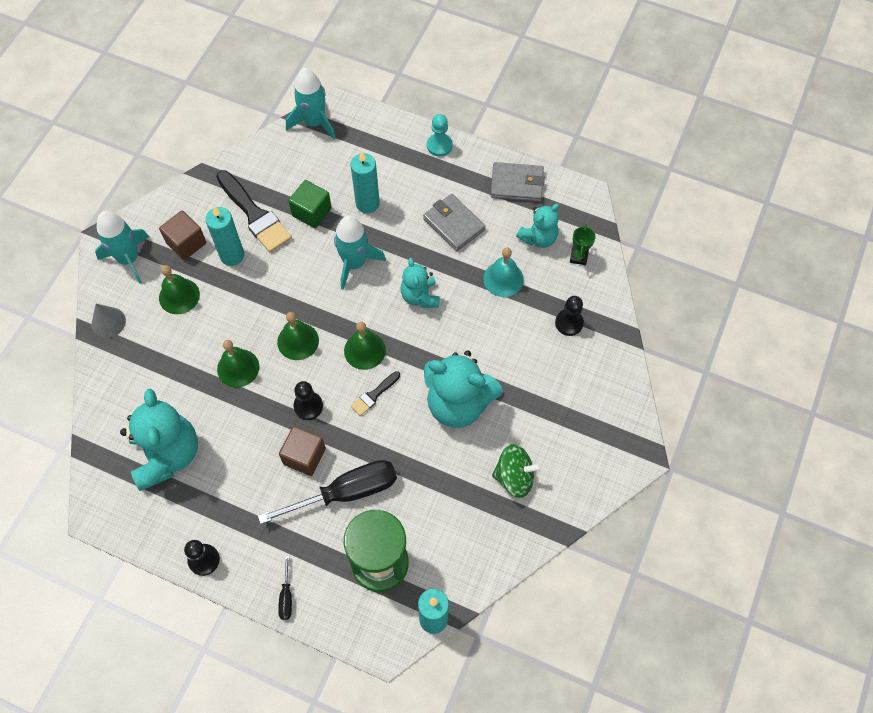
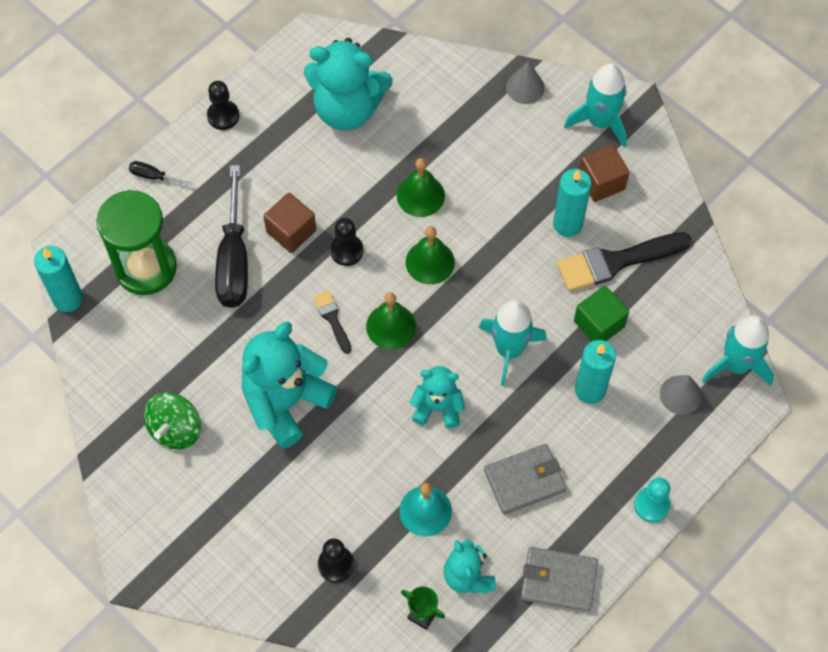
camera: 110 degrees right, 0 degrees up
green bell [159,265,200,314] -> none
grey wallet [490,162,545,202] -> grey wallet turned 75 degrees clockwise [521,547,598,612]
none -> grey cone [660,375,702,415]

